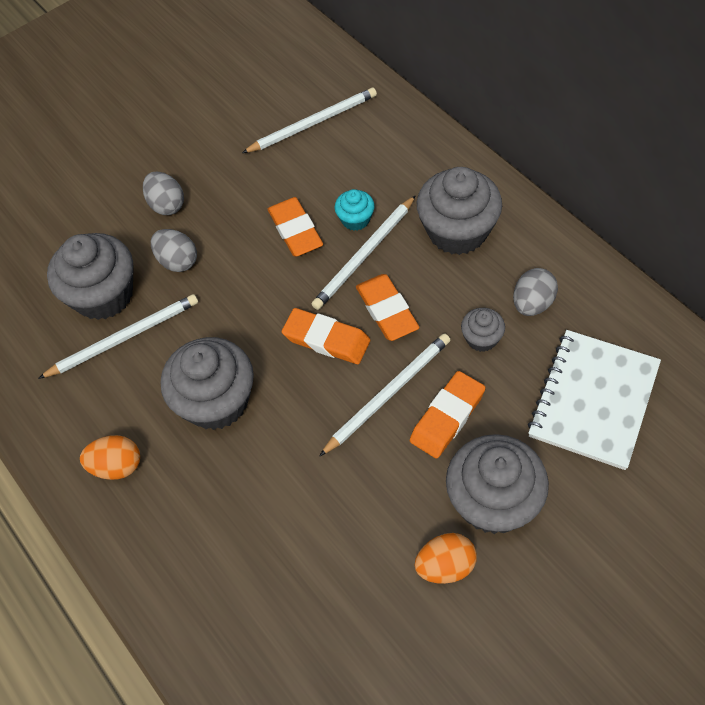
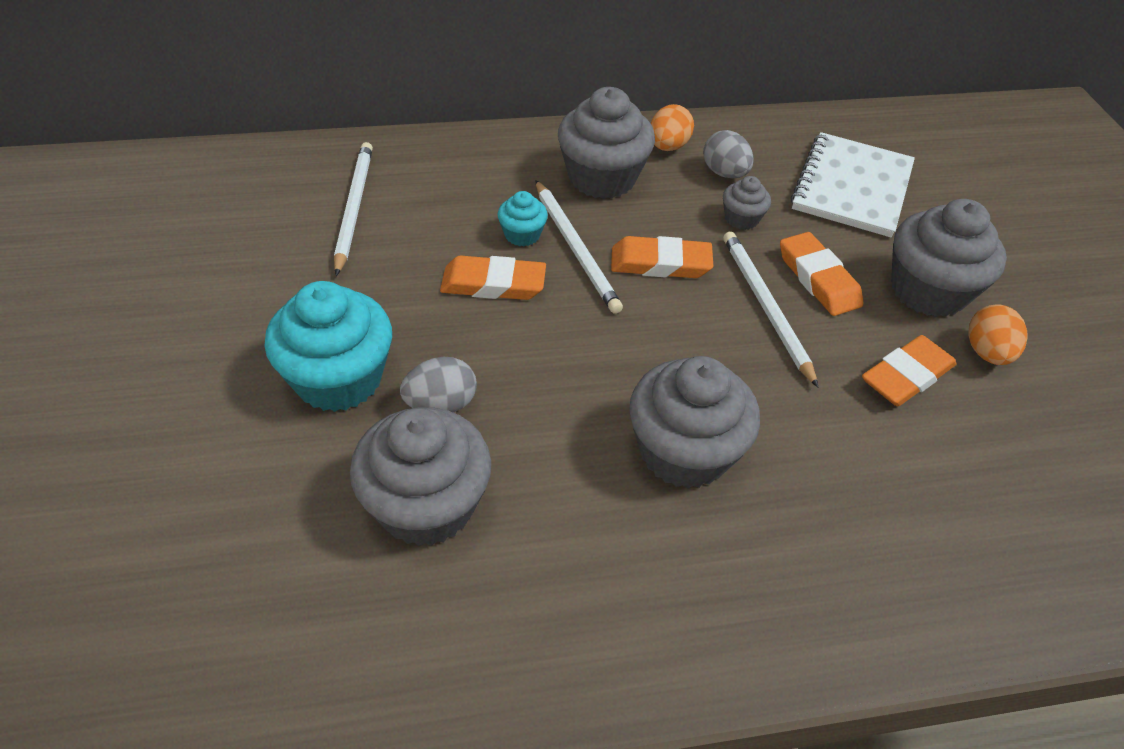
camera: 70 degrees left, 10 degrees down
white pencil [38,294,198,379] -> none
orange egg [80,435,140,480] -> orange egg moved to [651,104,694,151]
grey egg [143,172,184,215] -> turquoise cupcake [265,281,392,412]
orange eraser [282,308,370,364] -> orange eraser moved to [862,335,956,406]
white notebook [528,330,661,470] -> white notebook turned 60 degrees clockwise [791,132,915,237]

